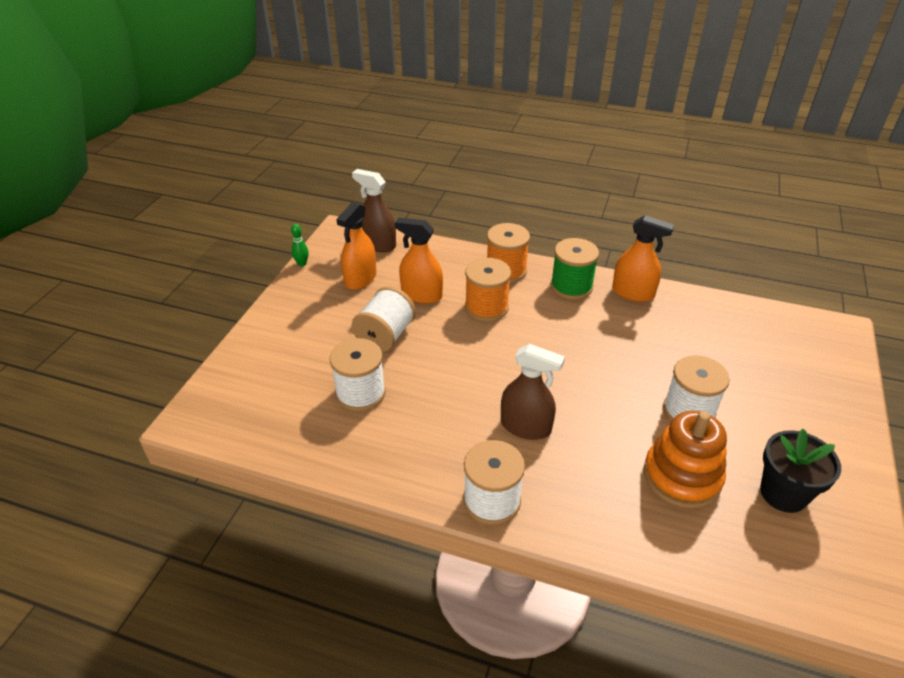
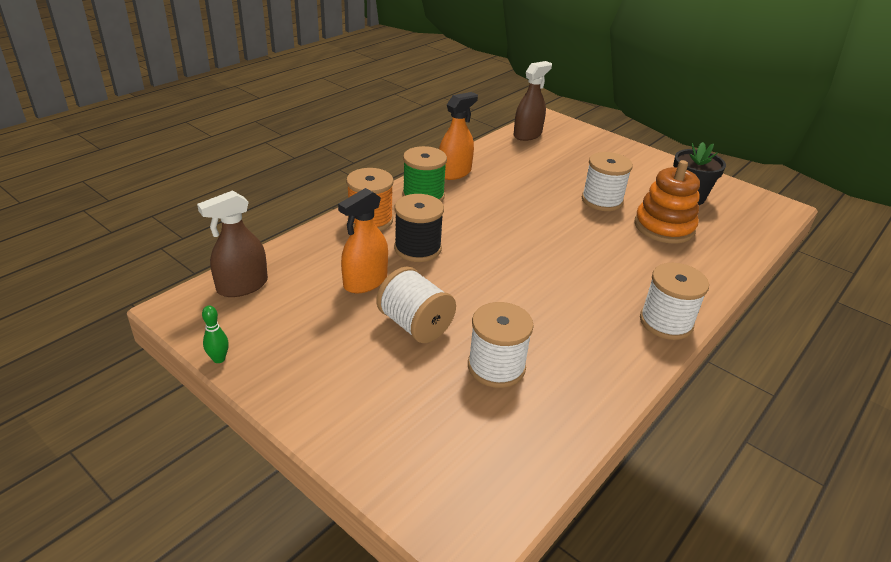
camera: 70 degrees left, 5 degrees down
orange spray bottle [336,202,376,290] -> none
orange spool [465,258,511,322] -> black spool [394,194,444,262]
brown spray bottle [501,344,565,440] -> brown spray bottle moved to [514,61,552,141]

